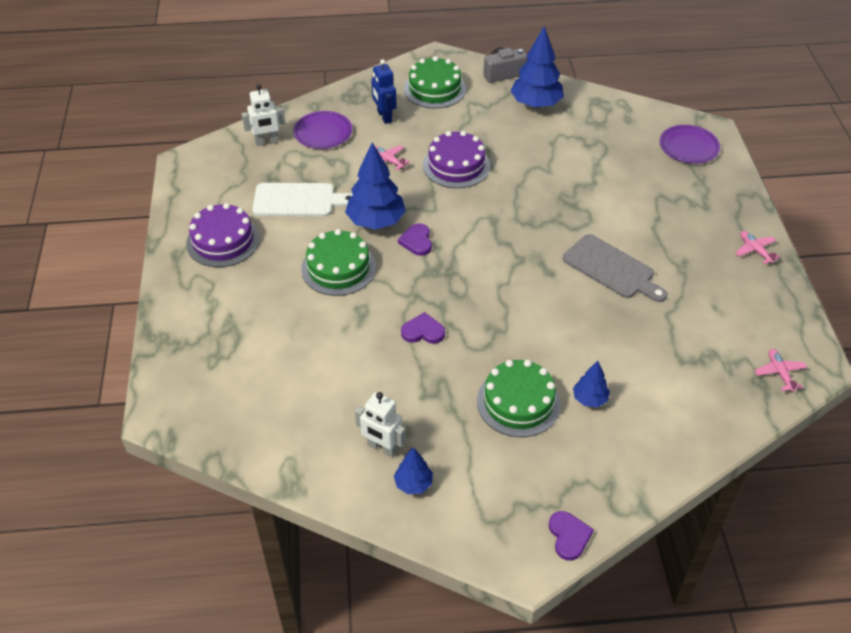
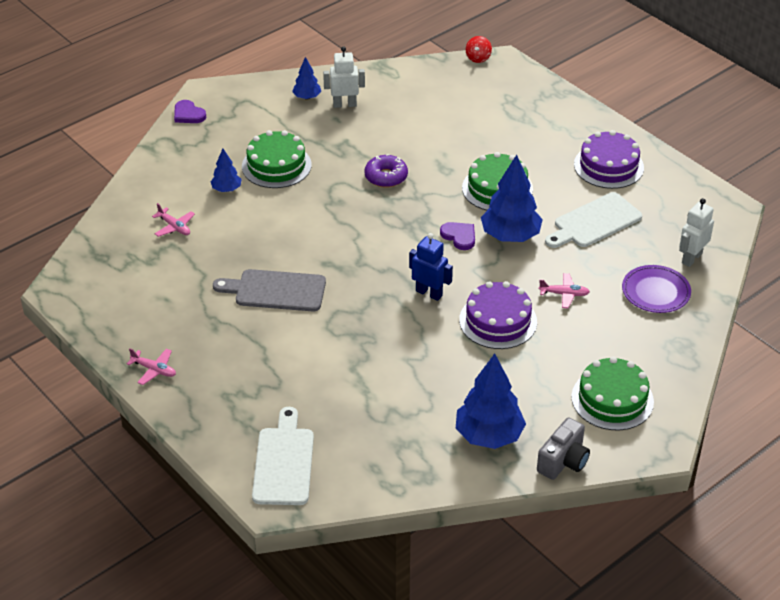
camera: 145 degrees right, 5 degrees down
blue robot [371,59,397,124] -> blue robot moved to [409,233,453,301]
purple heart [401,312,445,344] -> purple donut [364,154,408,188]
purple plate [660,125,720,164] -> white cutting board [252,407,314,505]
pink plane [754,349,808,392] -> pink plane moved to [152,203,195,237]
none -> red spinning top [466,36,492,63]

